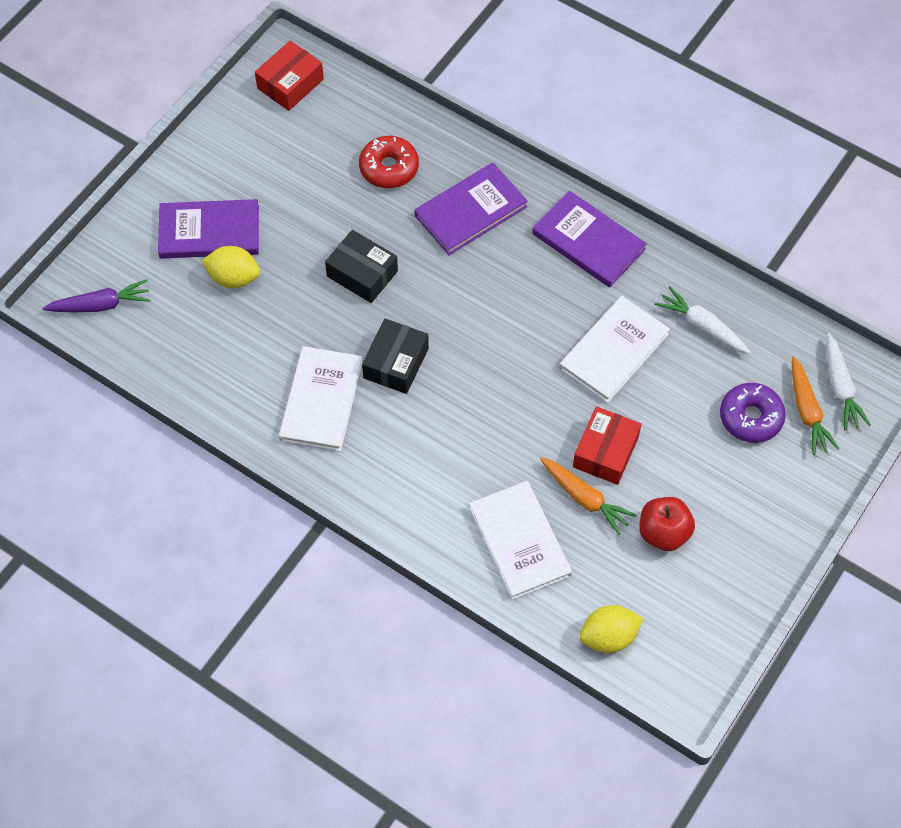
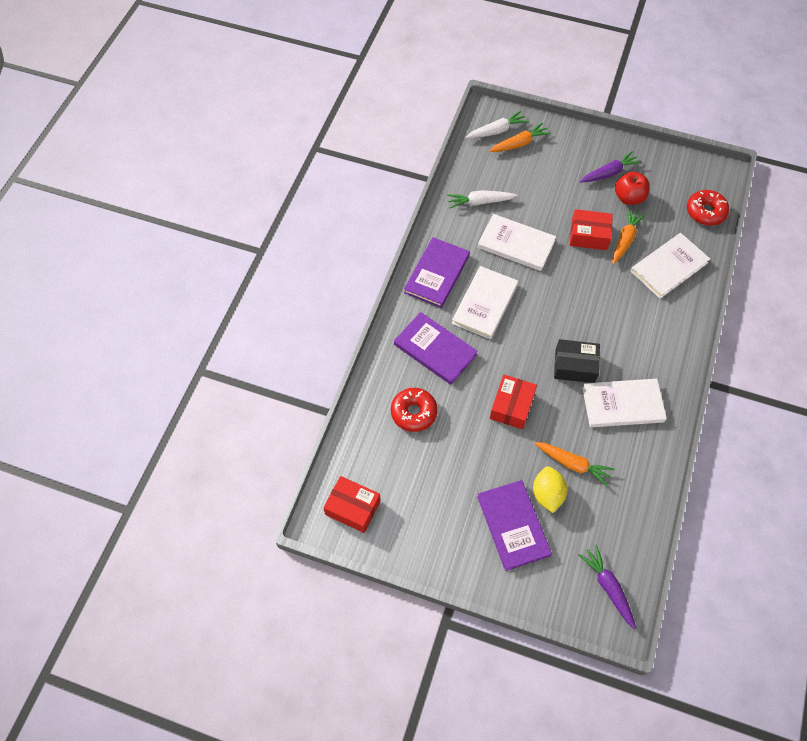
camera: 105 degrees left, 0 degrees up
black box [325,230,398,303] -> red box [490,375,537,429]
yellow lemon [579,605,643,653] -> red donut [687,190,729,226]
white carrot [655,286,751,354] -> white carrot turned 60 degrees clockwise [447,190,517,208]
purple donut [720,383,786,443] -> none
none -> white book [452,266,518,339]
none -> orange carrot [534,442,615,486]
none -> purple carrot [580,151,642,183]

